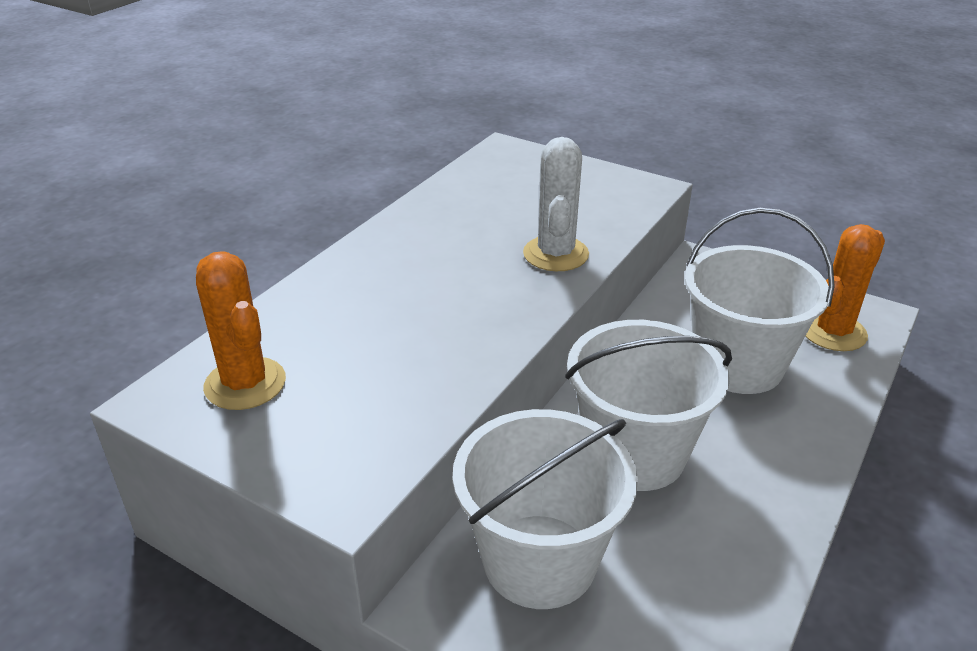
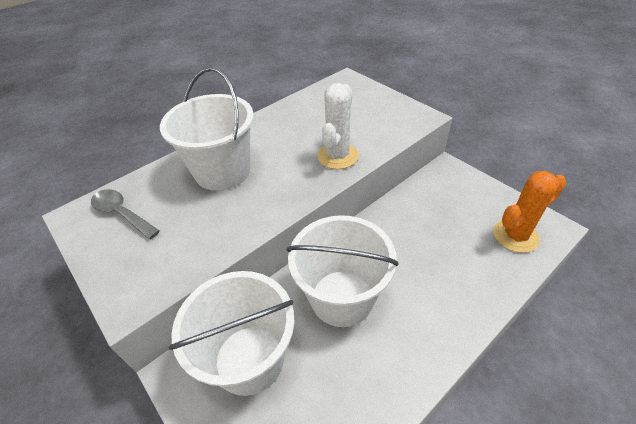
camera: 20 degrees right, 10 degrees up
orange cactus [196,251,286,410] -> grey spoon [91,189,160,239]
white bucket [685,208,835,394] -> white bucket moved to [160,67,254,191]

